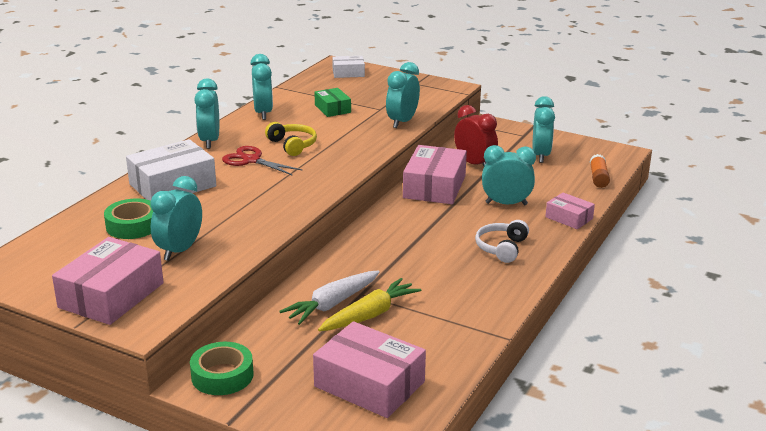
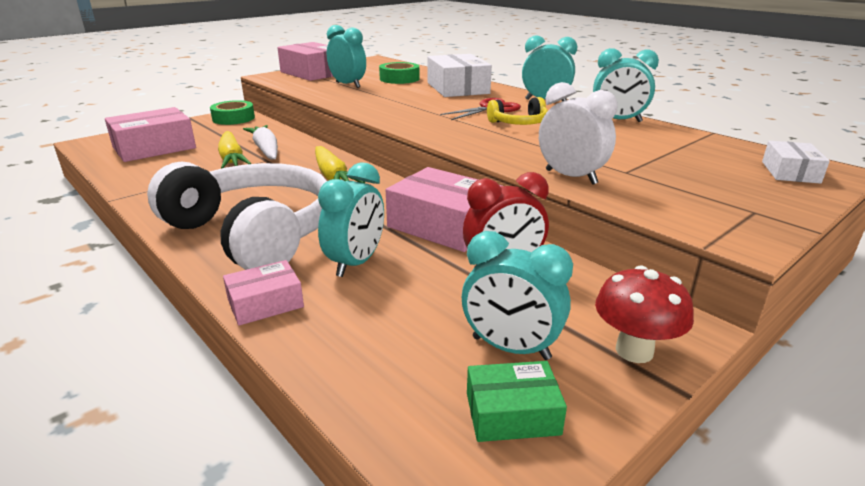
camera: 110 degrees right, 0 degrees up
green box [314,88,351,117] -> green box moved to [467,361,567,442]
turquoise clock [386,62,420,128] -> white clock [539,82,618,185]
white headphones [475,220,529,263] -> white headphones [147,161,327,270], size x2.31
orange glue stick [590,154,610,188] -> none
none -> yellow carrot [315,146,365,183]
none -> red mushroom [595,265,694,363]

